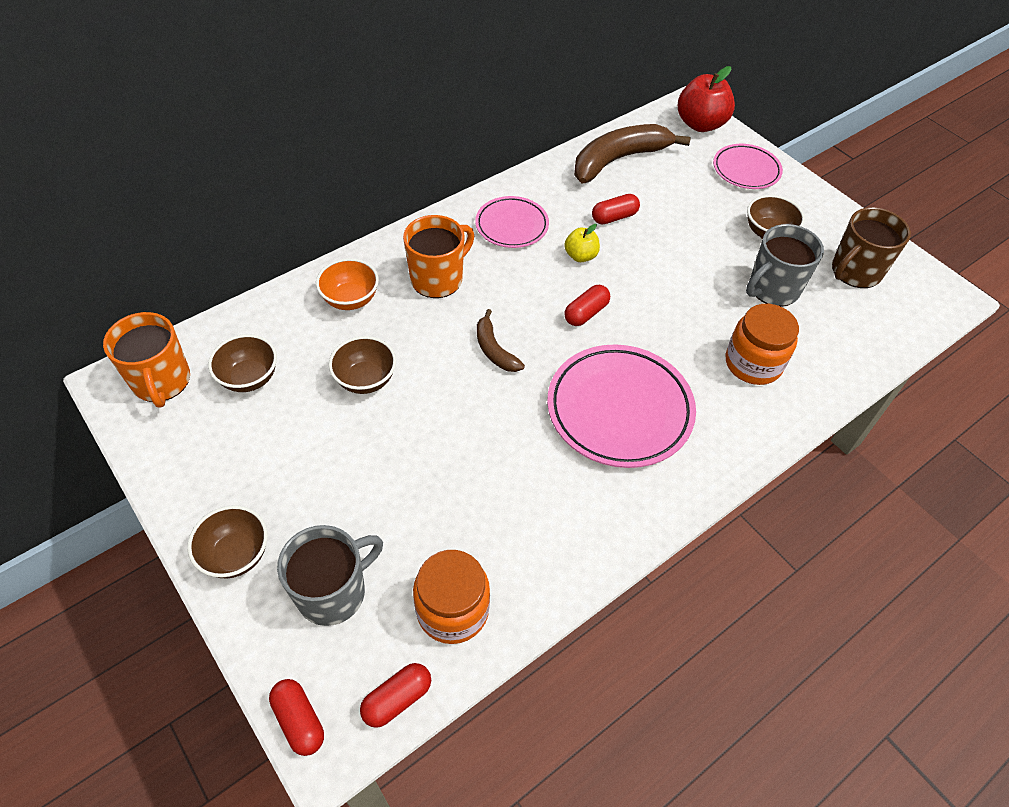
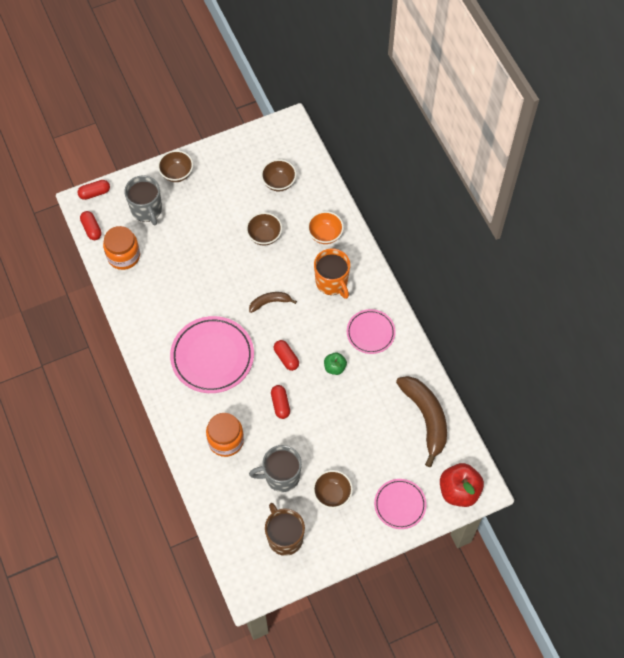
camera: 105 degrees right, 10 degrees up
orange mug [103,312,190,408] -> none
yellow apple [564,224,600,262] -> green apple [324,352,347,375]
red capsule [592,194,640,224] -> red capsule moved to [271,385,290,419]
grey mug [746,224,824,307] -> grey mug turned 75 degrees counterclockwise [249,445,302,492]

